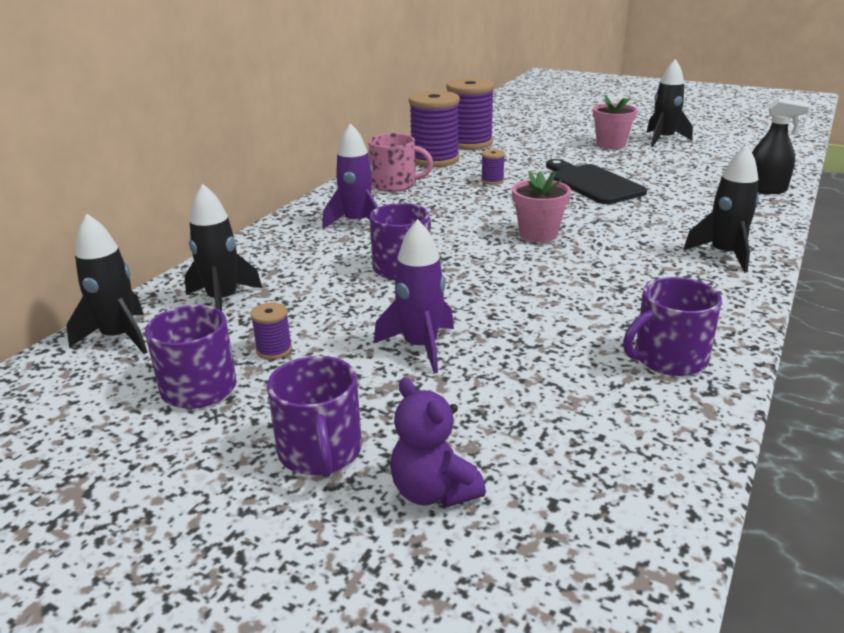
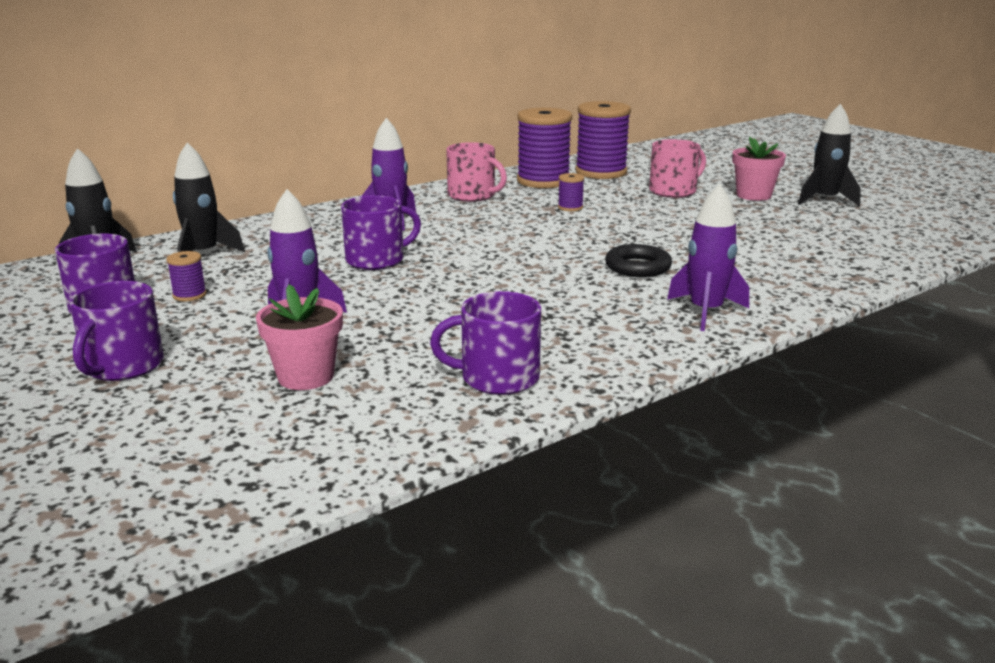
camera: 25 degrees right, 5 degrees down
purple teddy bear [390,377,486,507] -> none
pink flower pot [512,171,571,242] -> pink flower pot moved to [256,284,343,390]
black cutting board [546,159,647,204] -> none
black rocket [683,145,759,273] -> purple rocket [667,184,749,331]
black spray bottle [752,98,811,194] -> none
none -> black ring [605,244,672,277]
none -> pink mug [649,139,706,198]

